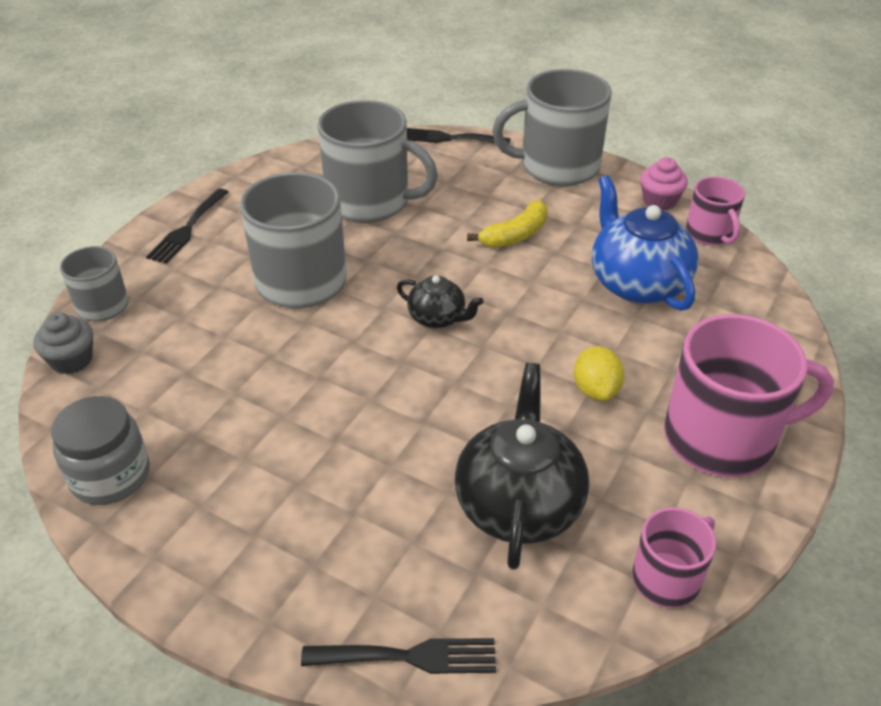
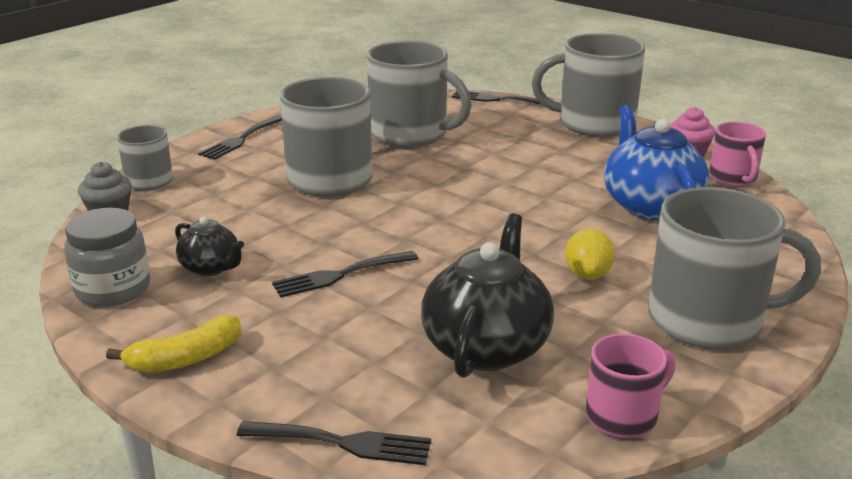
camera: 10 degrees right, 15 degrees down
black teapot [397,275,483,328] -> black teapot moved to [175,217,244,276]
yellow banana [467,200,548,248] -> yellow banana moved to [106,315,241,372]
pink mug [664,314,834,477] -> grey mug [648,187,821,349]
none -> black fork [272,251,418,298]

